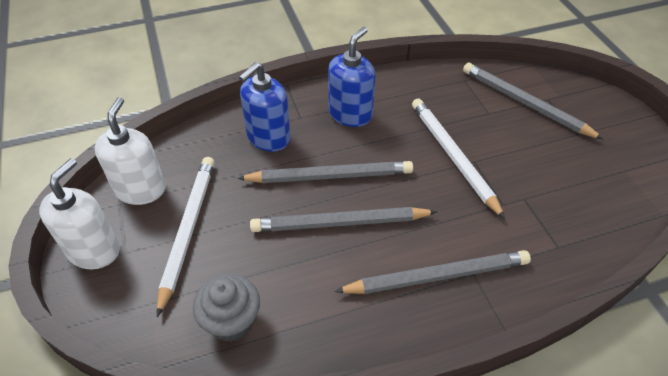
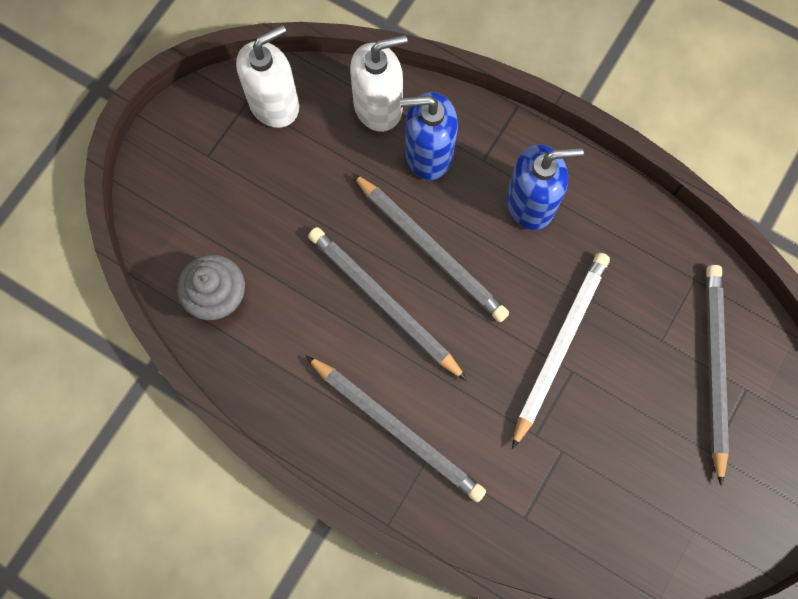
camera: 50 degrees right, 25 degrees up
white soap dispenser [39,158,120,269] -> white soap dispenser moved to [350,35,408,132]
white pencil [157,157,215,317] -> none

